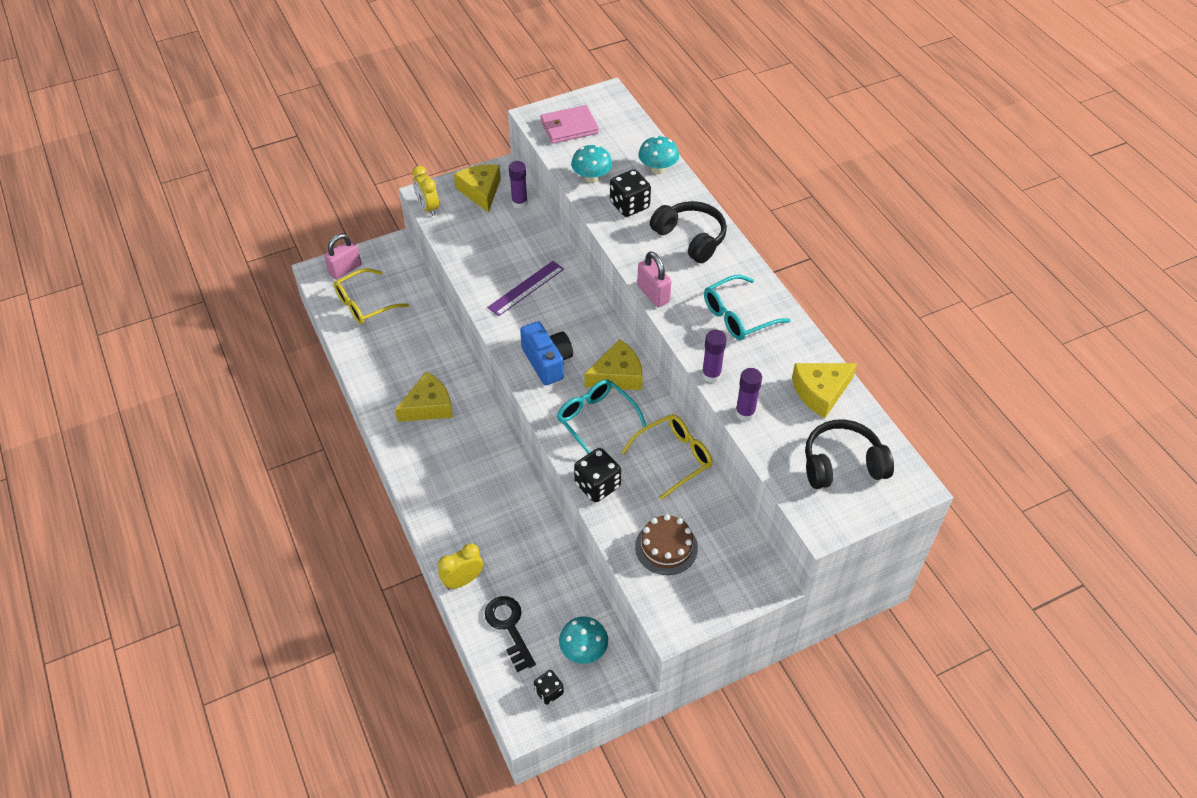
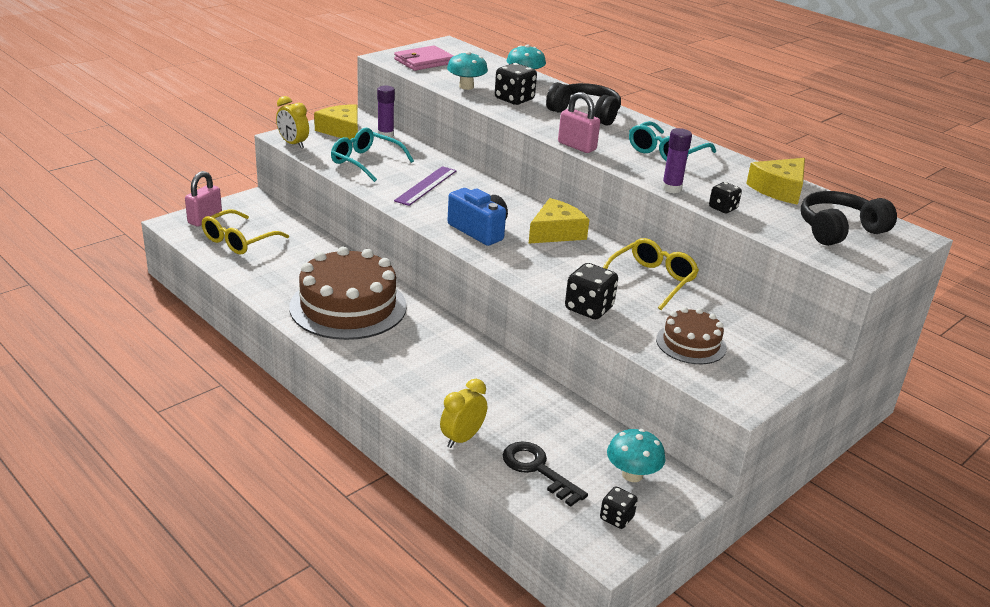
camera: 20 degrees left, 20 degrees down
yellow cheese [395,372,453,422] -> brown cake [289,247,407,340]
turquoise glasses [557,379,647,454] -> turquoise glasses moved to [331,128,414,182]
purple glue stick [735,368,762,421] -> black dice [709,182,742,213]

